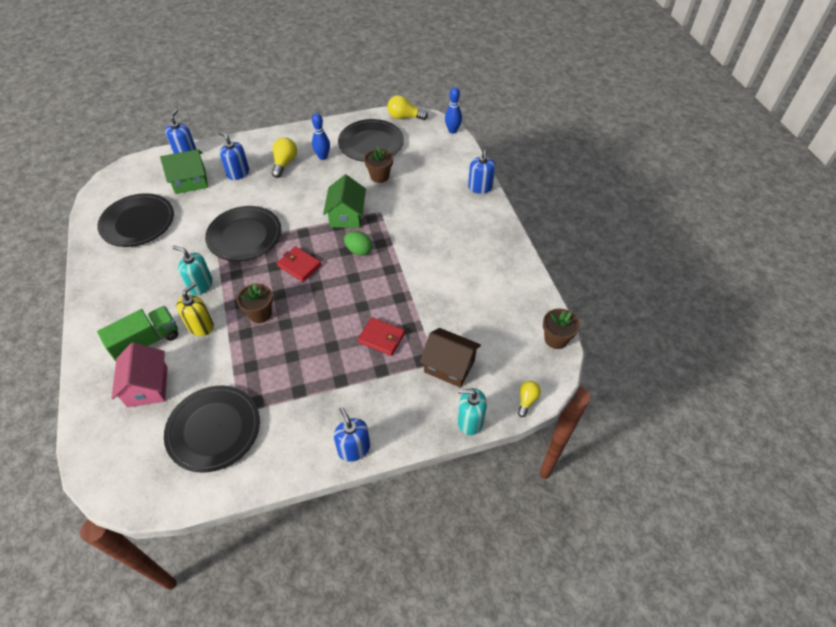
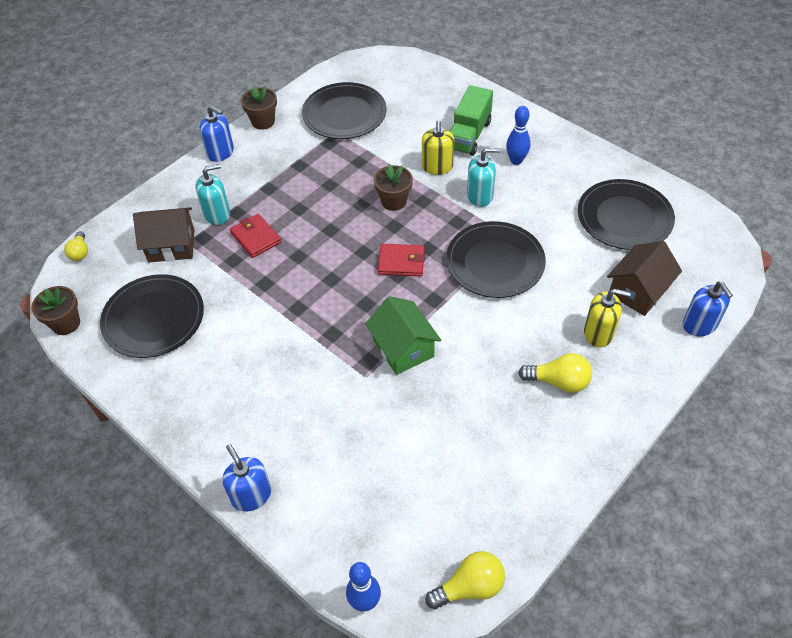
camera: 150 degrees right, 0 degrees up
pink house [111,343,167,407] -> none
green house [160,149,208,194] -> brown house [607,241,682,316]
blue soap dispenser [219,131,249,180] -> yellow soap dispenser [584,289,631,348]
yellow light bulb [272,137,297,178] -> yellow light bulb turned 60 degrees counterclockwise [518,353,592,393]
blue bowling pin [312,113,330,160] -> blue bowling pin moved to [506,106,531,165]
black plate [338,119,404,162] -> black plate moved to [100,274,204,358]
green egg [344,231,373,256] -> none
red wallet [358,317,405,356] -> red wallet turned 60 degrees clockwise [230,214,281,258]
brown flower pot [364,147,393,183] -> brown flower pot moved to [241,86,277,130]
turquoise soap dispenser [457,388,487,435] -> turquoise soap dispenser moved to [196,164,230,225]

